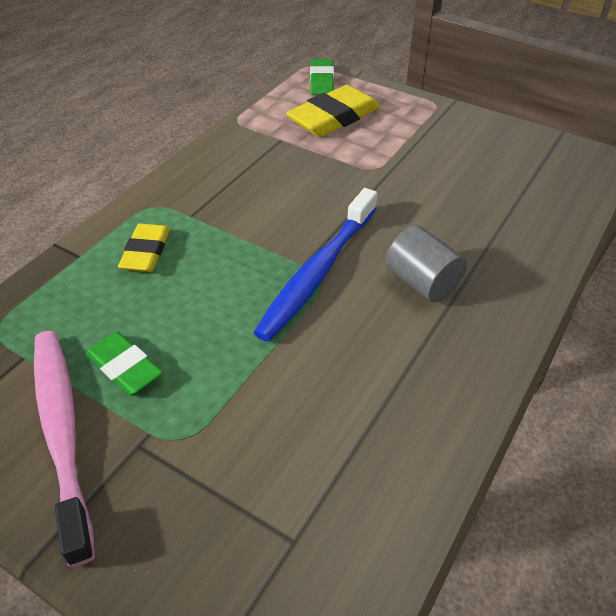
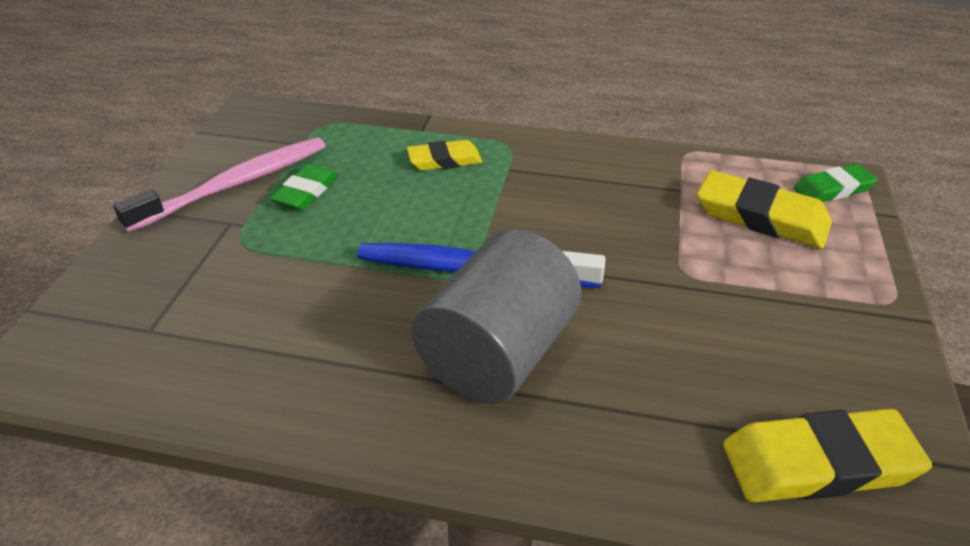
camera: 70 degrees right, 5 degrees down
grey cylinder [386,225,467,302] -> grey cylinder [411,229,581,404], size x1.76
none -> yellow eraser [723,409,932,503]

